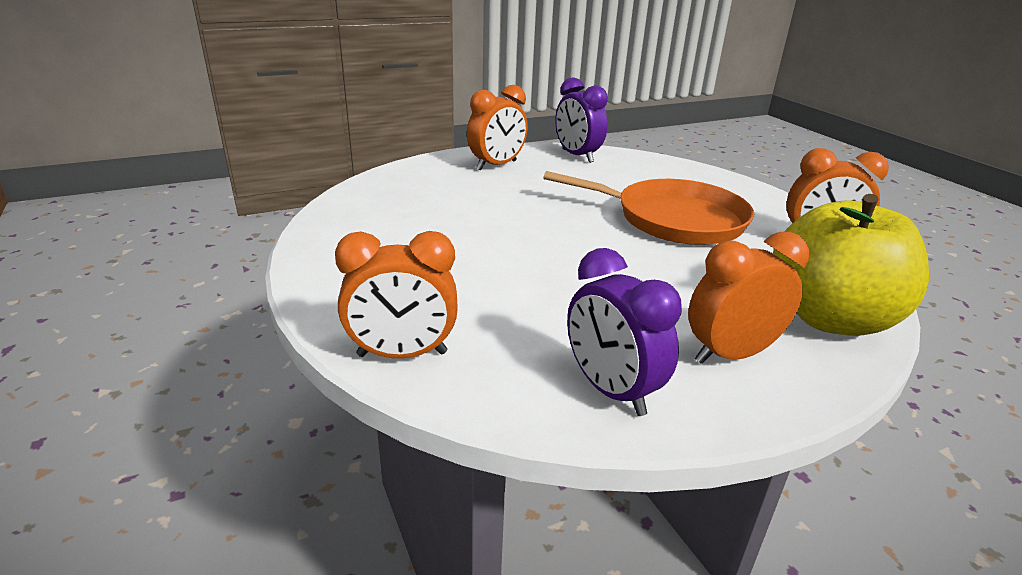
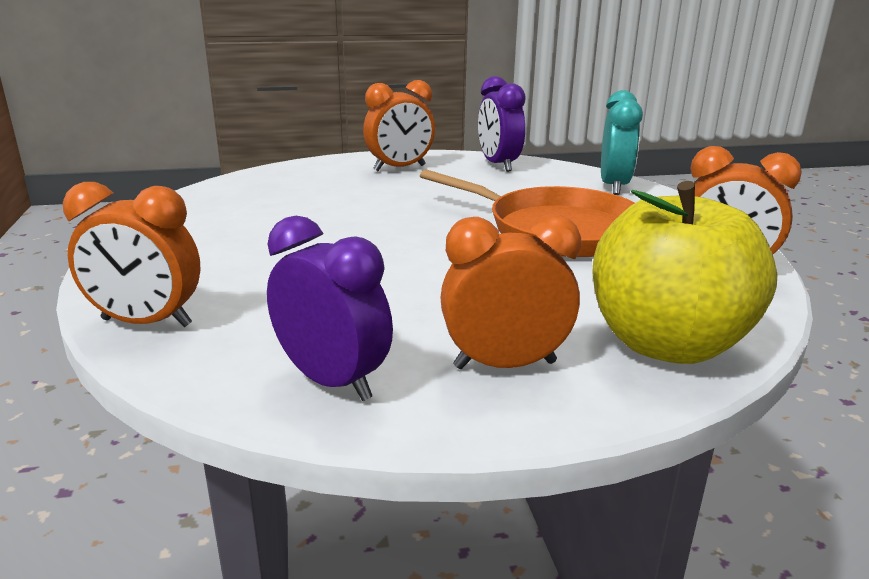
camera: 15 degrees right, 5 degrees down
purple clock [567,248,682,416] -> purple clock turned 150 degrees clockwise [267,216,393,401]
none -> turquoise clock [601,90,643,195]

